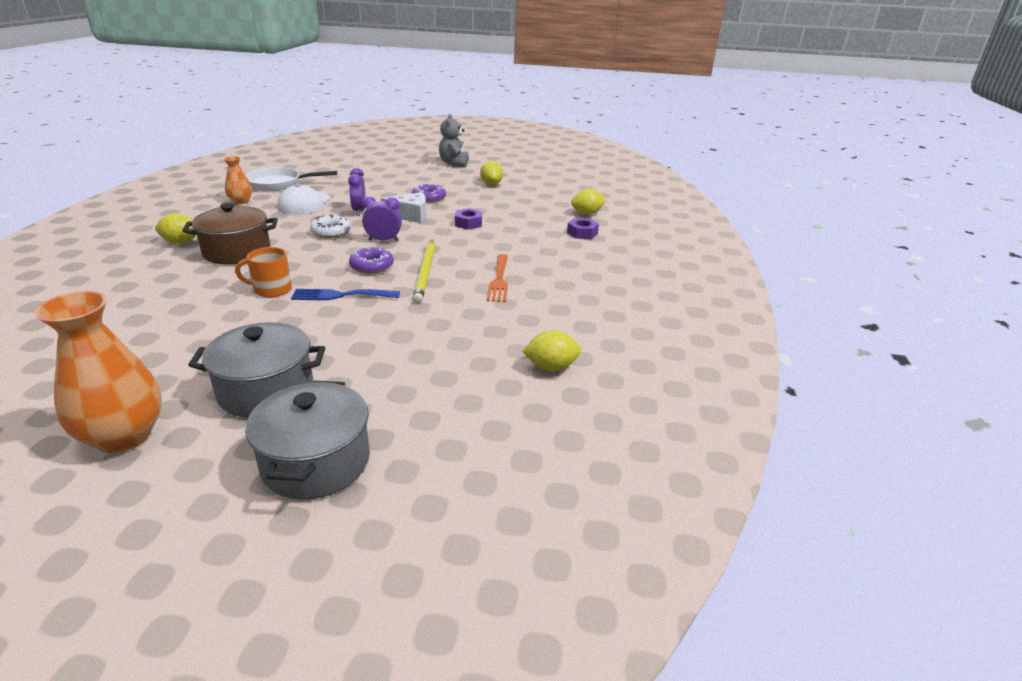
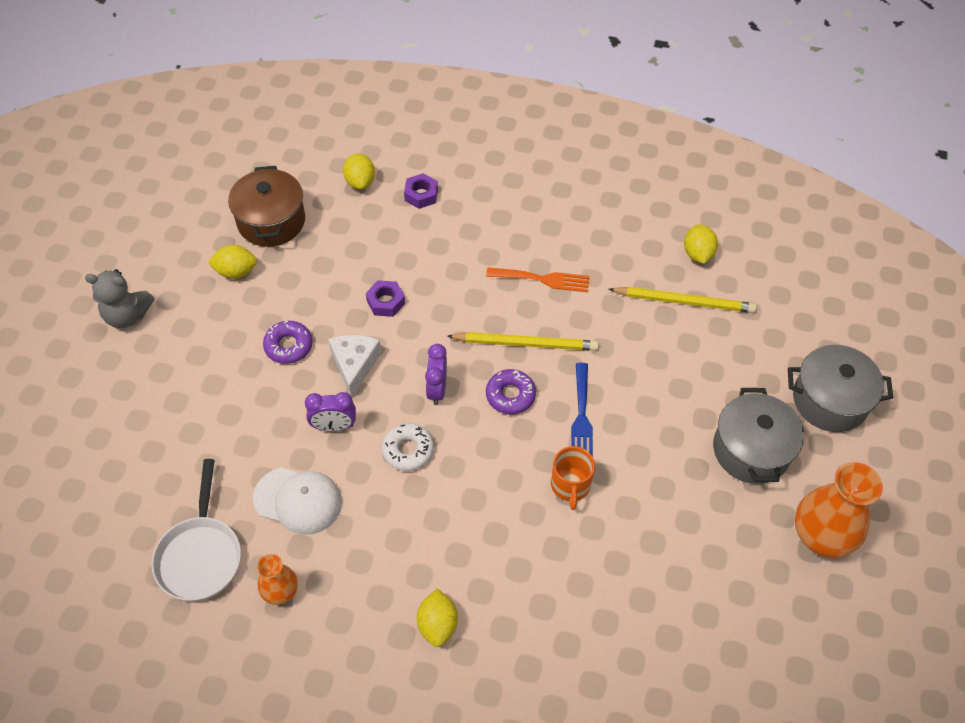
camera: 85 degrees left, 25 degrees up
brown pot [182,203,278,265] -> brown pot moved to [228,166,305,247]
none -> yellow pencil [608,287,757,313]

